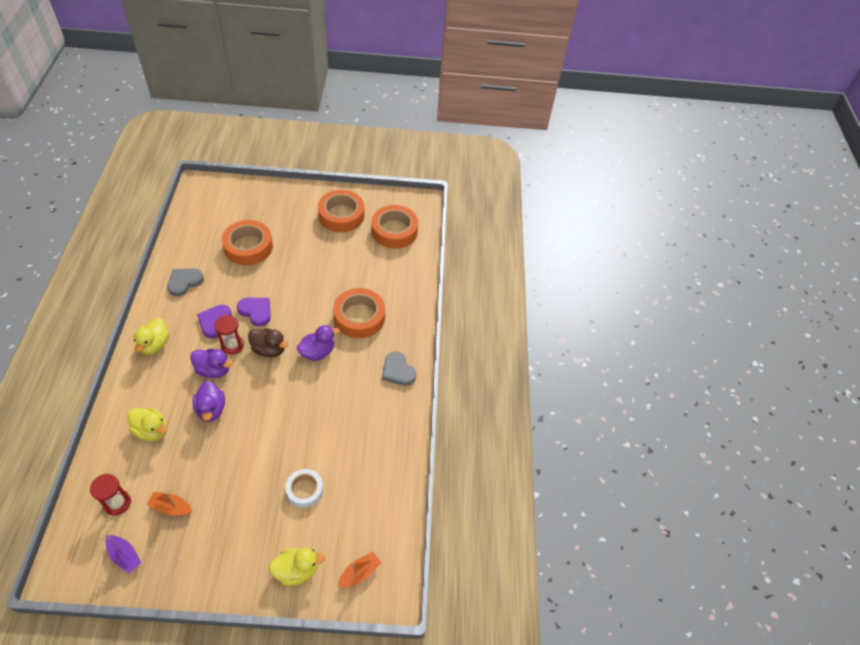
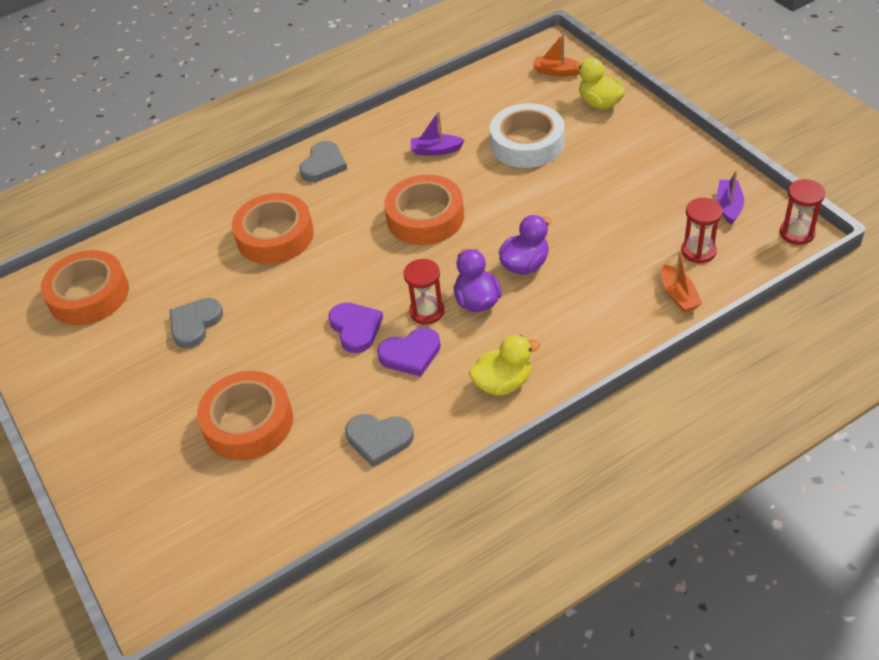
camera: 115 degrees left, 5 degrees down
yellow duck [127,408,167,441] -> none
orange boat [146,492,192,515] -> orange boat moved to [661,251,702,313]
purple heart [237,298,271,327] -> purple heart turned 150 degrees clockwise [328,303,383,353]
brown duck [248,328,289,357] -> none
white tape [285,469,323,508] -> white tape [490,103,564,168], size x1.67
purple duck [297,325,340,361] -> none
orange tape [318,190,365,232] -> orange tape moved to [384,175,464,245]
none -> grey heart [170,298,223,348]
none -> purple boat [411,111,465,156]
none -> red hourglass [780,179,825,245]

